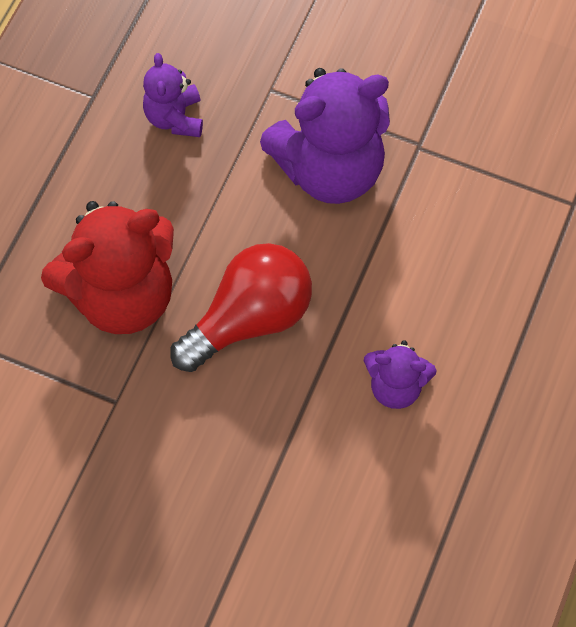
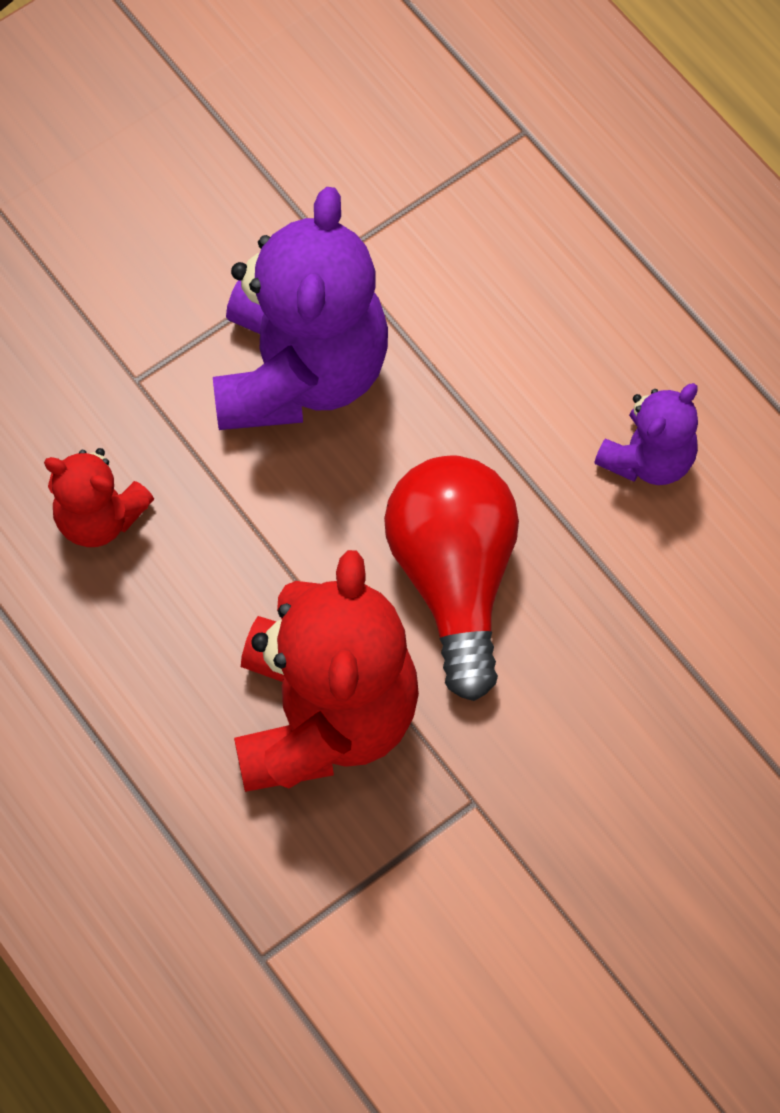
camera: 60 degrees left, 0 degrees up
purple teddy bear [143,53,203,137] -> red teddy bear [44,448,154,547]

